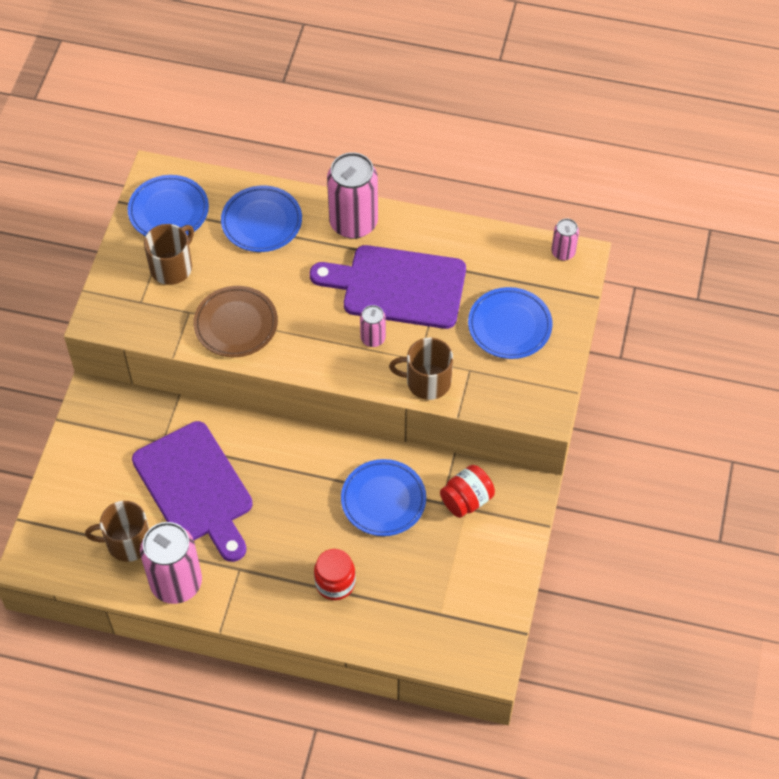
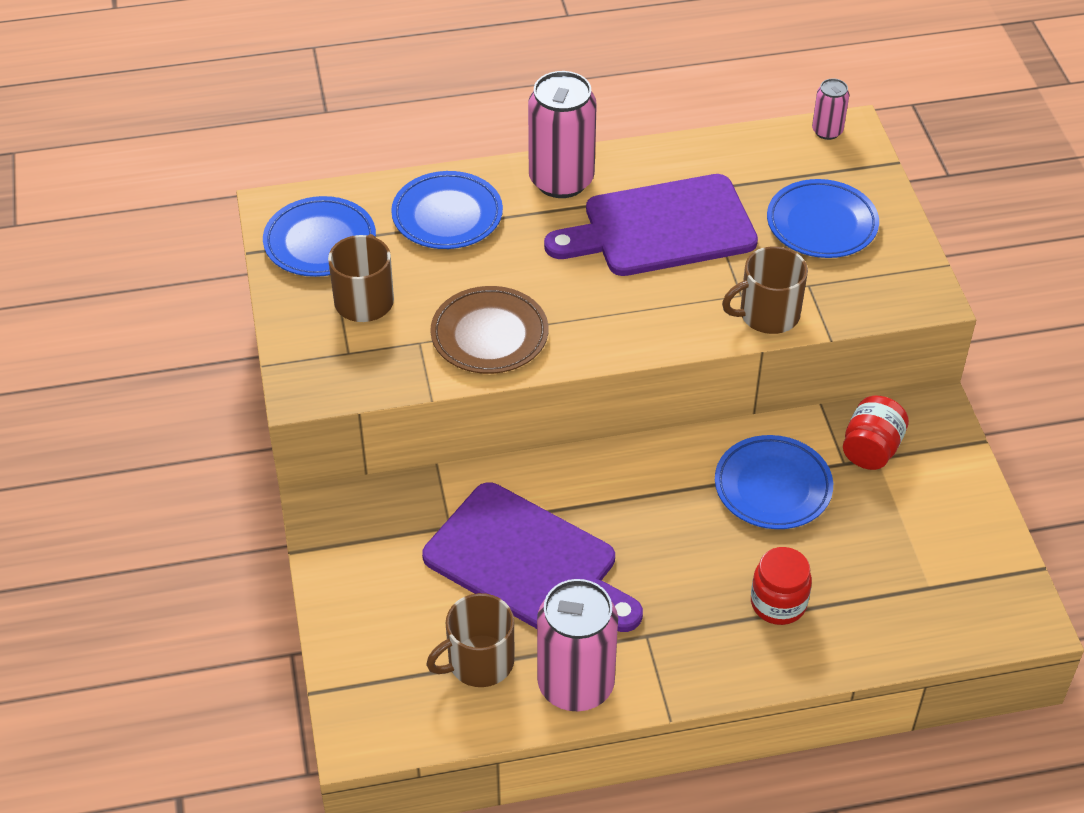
camera: 25 degrees left, 10 degrees down
pink can [360,305,386,347] -> none

